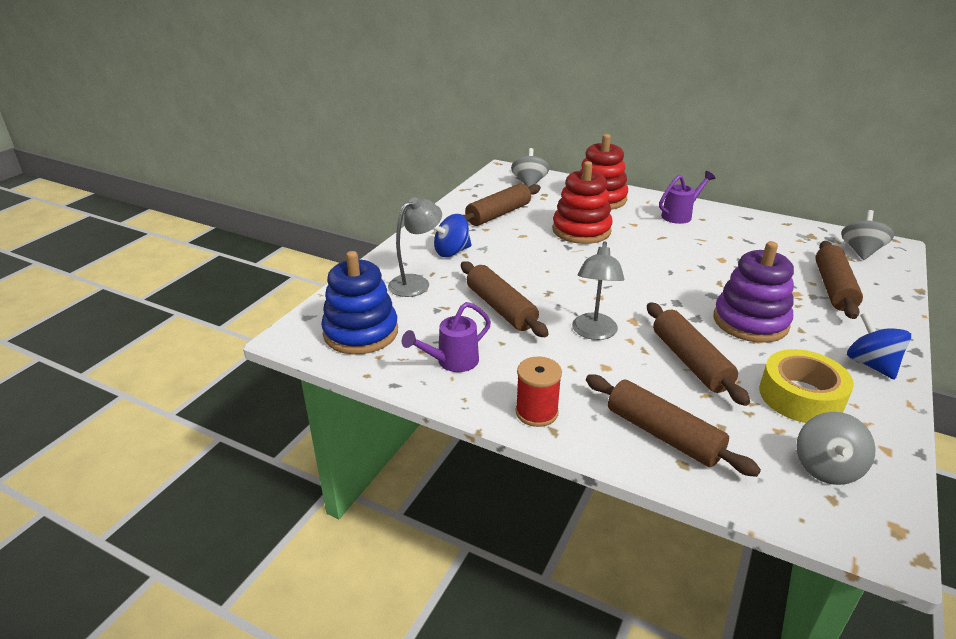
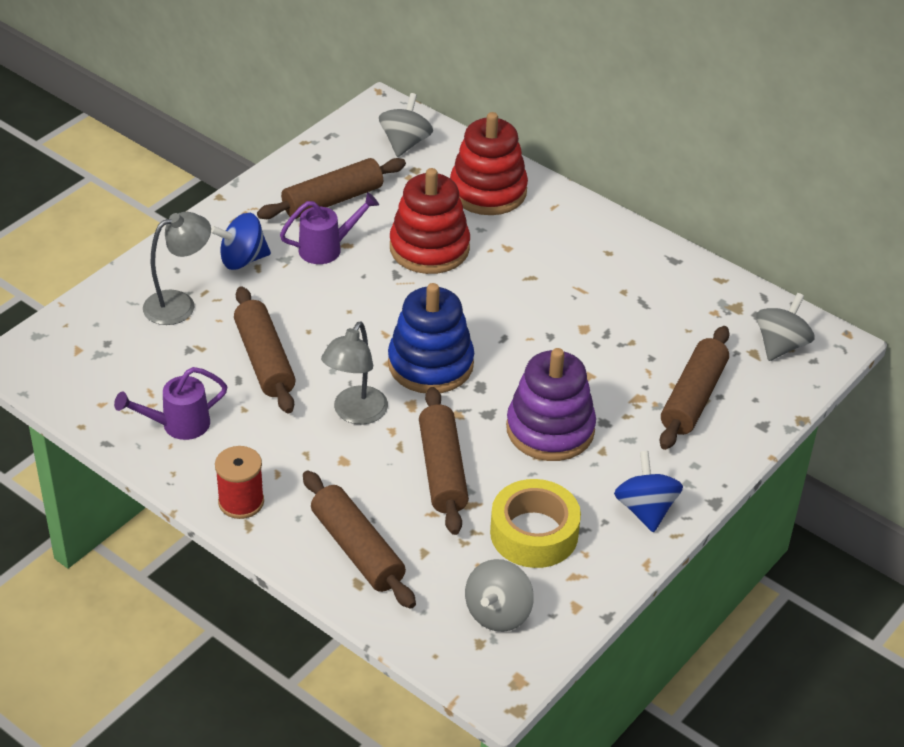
camera: 10 degrees right, 10 degrees up
blue stacking toy [321,251,398,355] -> blue stacking toy moved to [388,283,474,393]
purple watering can [659,171,715,224] -> purple watering can moved to [280,192,379,264]

